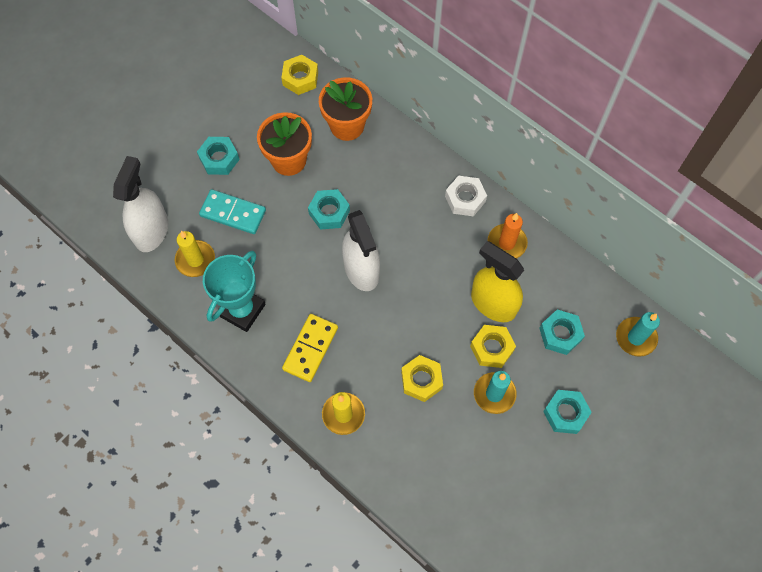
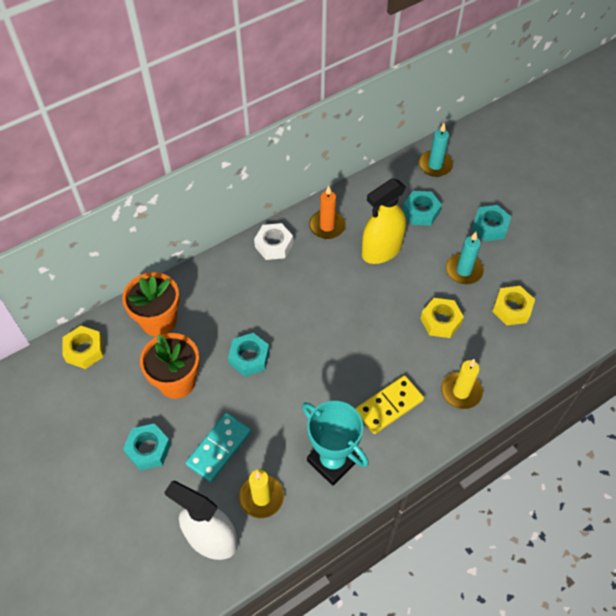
camera: 75 degrees left, 10 degrees down
yellow domino [282,314,338,382] -> yellow domino turned 75 degrees counterclockwise [355,375,424,434]
white spray bottle [342,210,380,291] -> none
yellow nut [470,325,516,368] -> yellow nut moved to [492,286,535,325]

